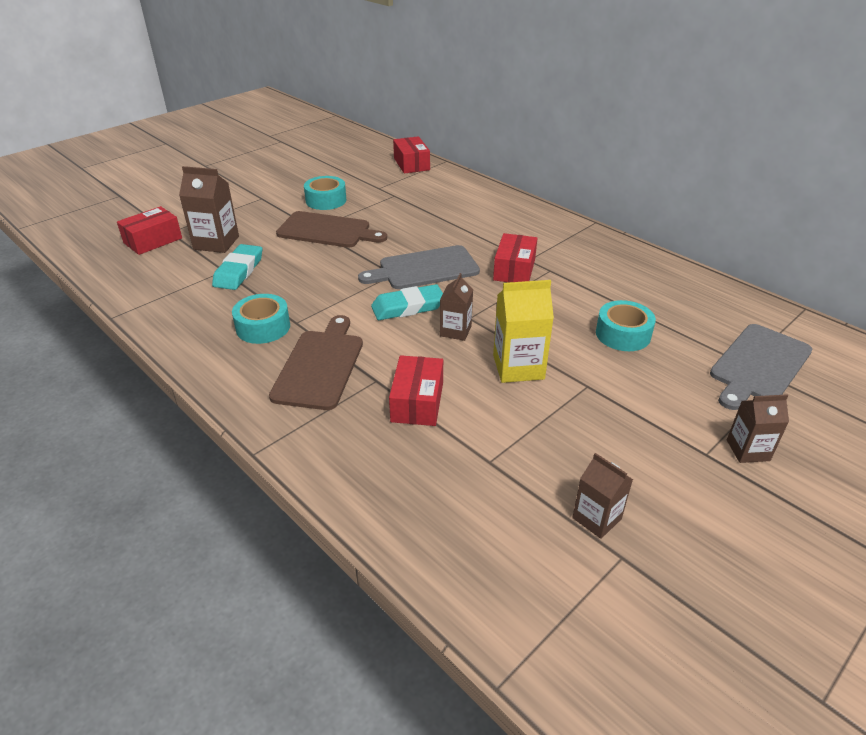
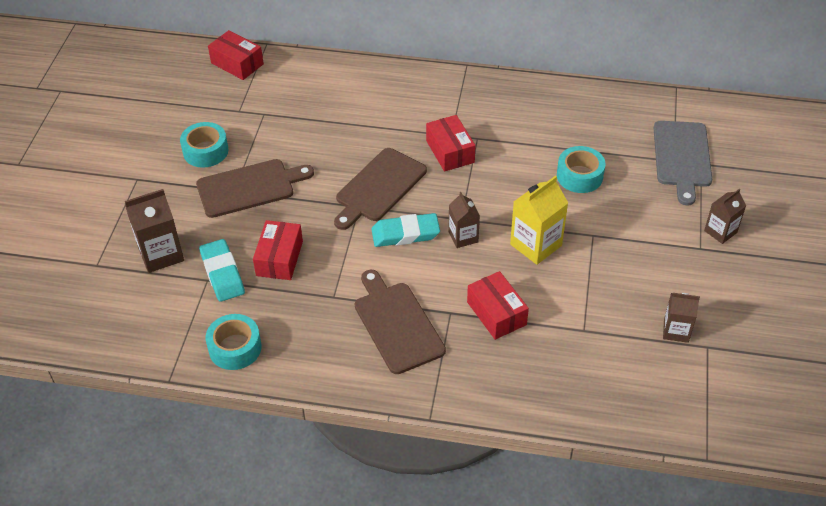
camera: 35 degrees left, 10 degrees up
red box [117,206,182,255] -> red box moved to [253,220,303,280]
turquoise tape [232,294,290,344] -> turquoise tape moved to [206,314,262,370]
grey cutting board [358,245,480,289] -> brown cutting board [334,148,427,230]
turquoise eraser [371,284,443,320] -> turquoise eraser turned 45 degrees clockwise [372,213,440,247]

